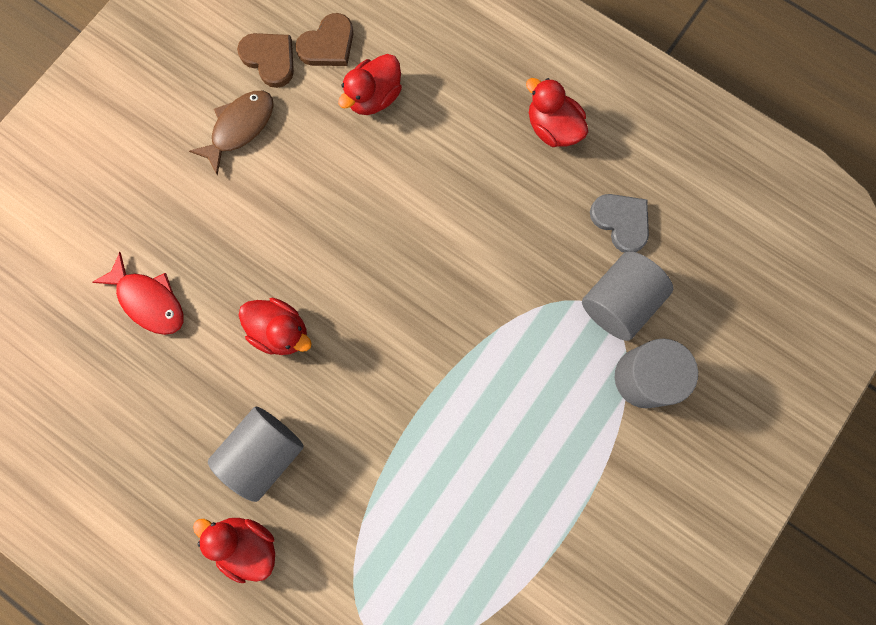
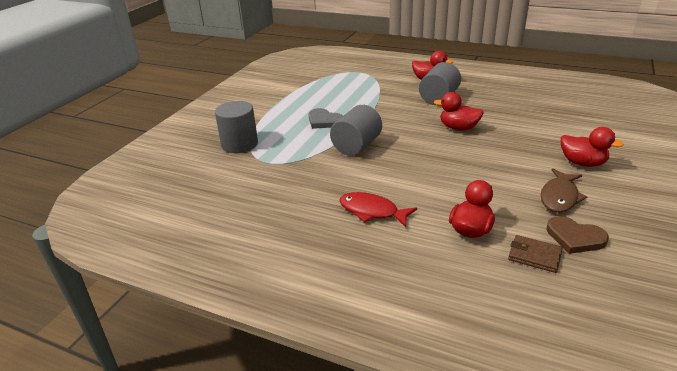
camera: 170 degrees right, 45 degrees down
red fish [92,252,184,335] -> red fish moved to [339,192,417,227]
brown heart [295,13,353,66] -> brown wallet [508,235,563,273]
red duck [526,78,588,147] -> red duck moved to [561,127,624,167]
grey cylinder [582,251,673,341] -> grey cylinder moved to [330,105,382,156]
grey heart [590,194,649,253] -> grey heart moved to [309,108,342,129]

